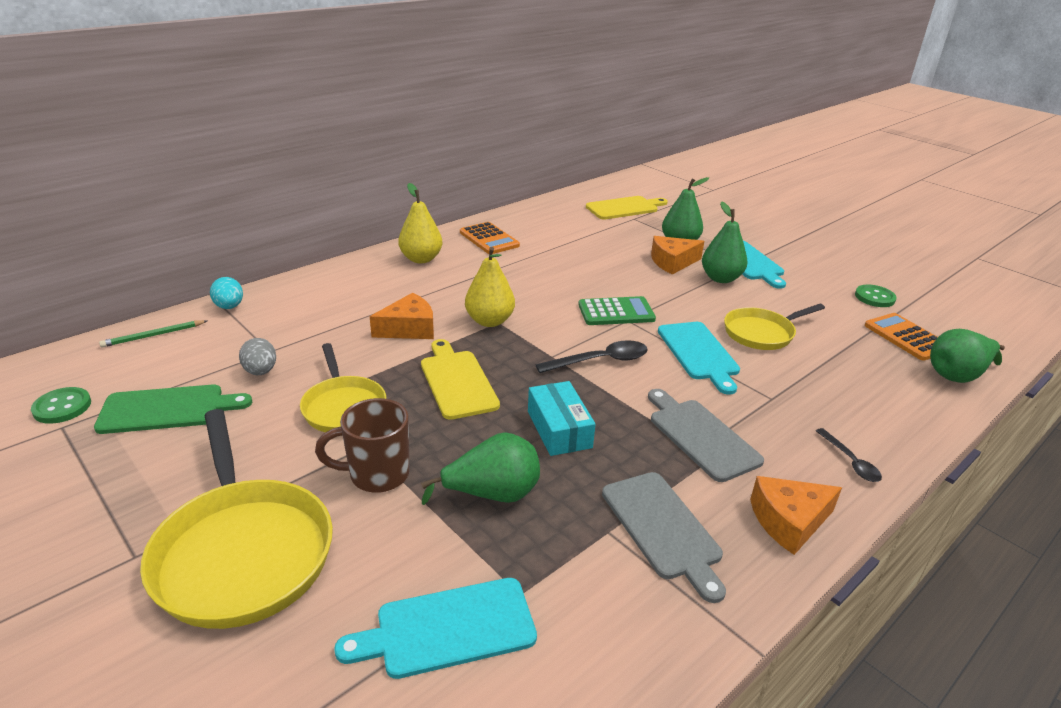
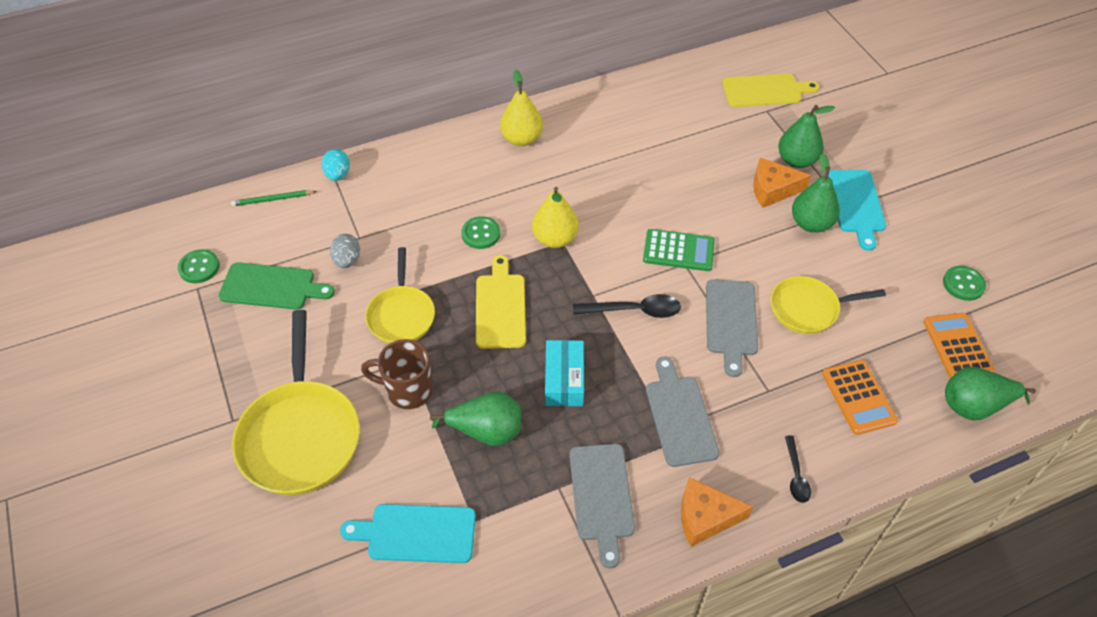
camera: 20 degrees right, 20 degrees up
orange cheese [370,293,434,339] -> green button [461,216,500,249]
orange calculator [460,222,520,254] -> orange calculator moved to [822,360,898,435]
turquoise cutting board [658,322,740,395] -> grey cutting board [706,279,758,377]

